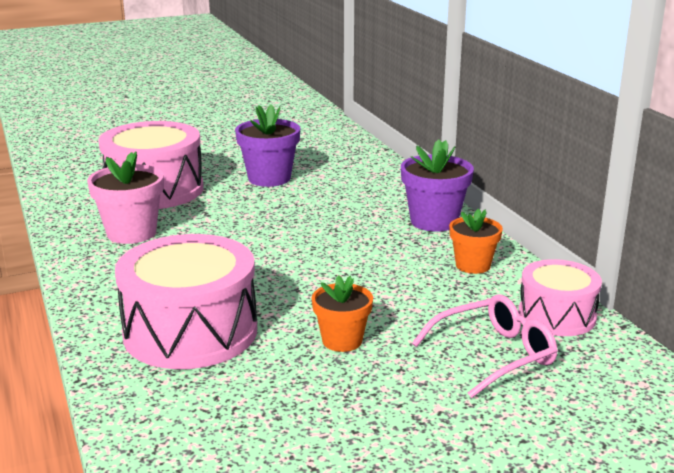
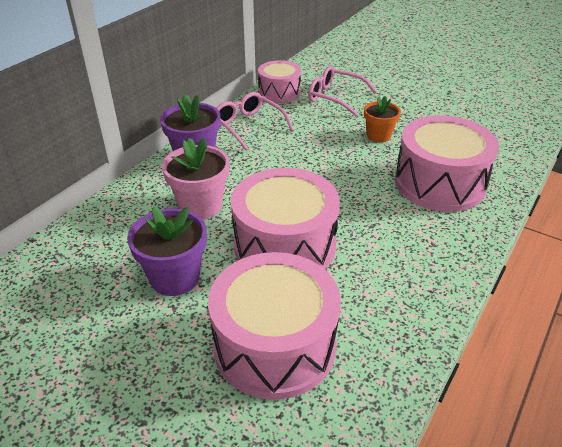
camera: 125 degrees left, 15 degrees up
pink flower pot [87,151,164,244] -> pink flower pot moved to [162,138,230,220]
orange flower pot [449,209,503,274] -> pink glasses [216,92,294,151]
none -> pink drum [231,168,340,269]

